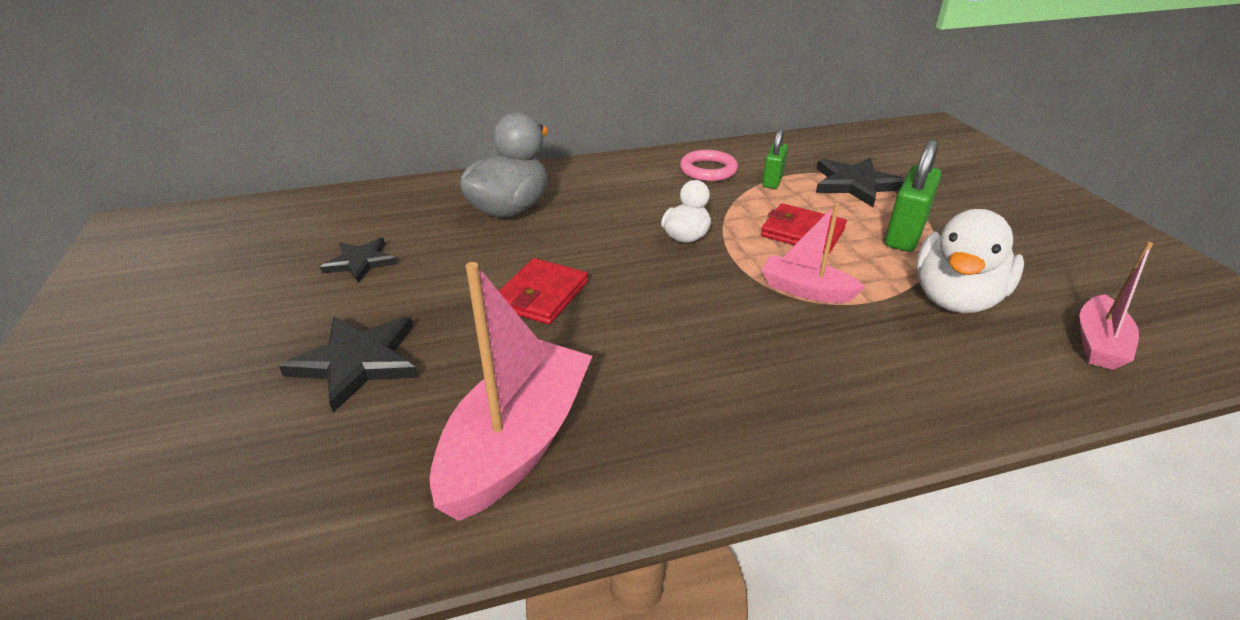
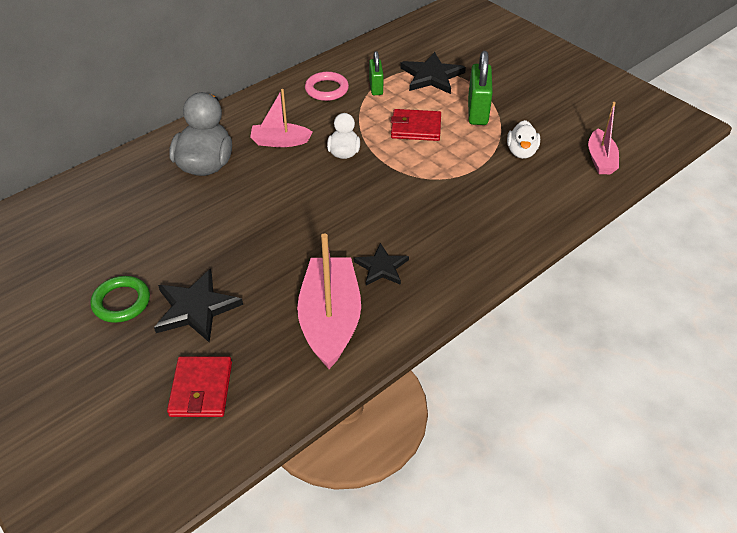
camera: 25 degrees left, 10 degrees up
black star [320,238,398,283] -> black star moved to [354,243,409,286]
red wallet [499,258,588,324] -> red wallet moved to [167,356,232,417]
pink boat [761,203,865,303] -> pink boat moved to [250,89,312,147]
white duck [916,209,1024,313] -> white duck [507,120,540,159], size x0.57
none -> green ring [91,276,150,323]

